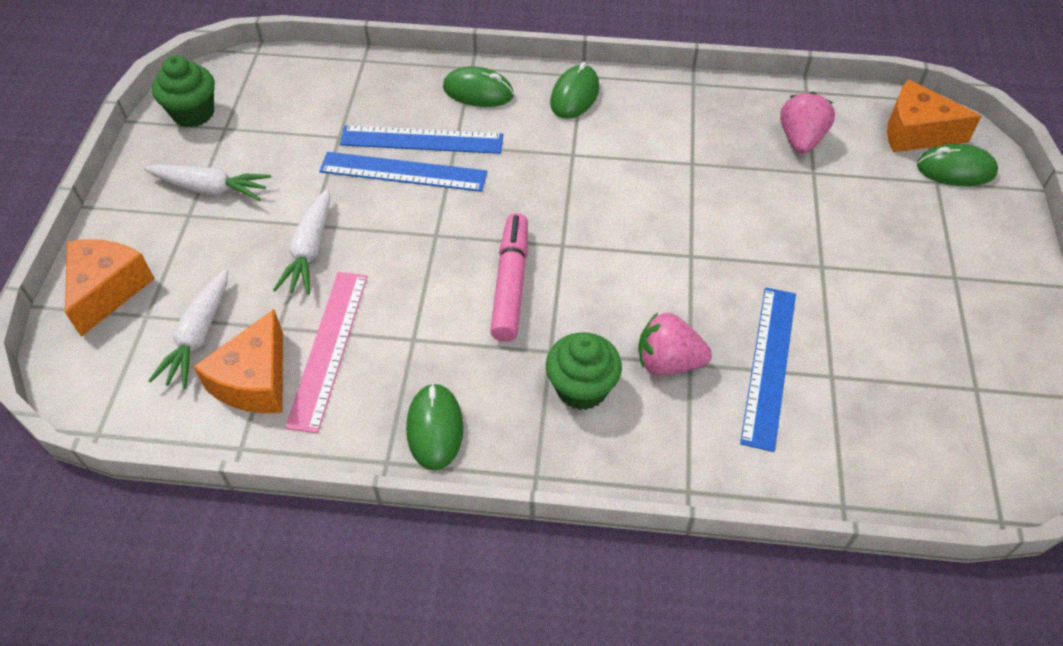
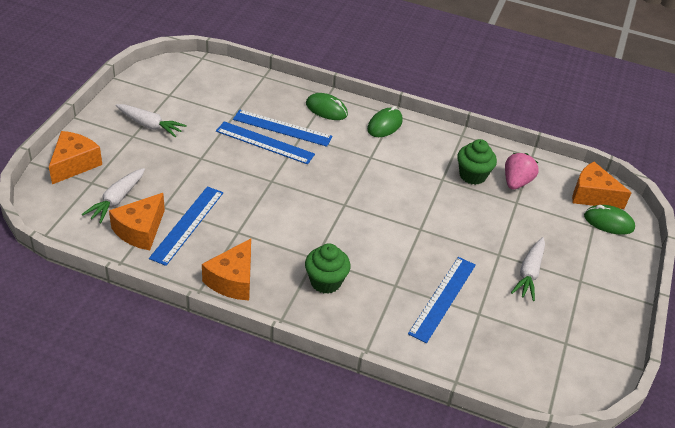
camera: 10 degrees right, 10 degrees down
green cupcake [152,56,215,127] -> green cupcake moved to [457,139,497,185]
white carrot [273,189,330,295] -> white carrot moved to [511,237,545,301]
pink ruler [285,272,368,433] -> blue ruler [149,186,223,266]
green mouse [406,383,464,471] -> orange cheese [202,239,251,300]
pink marker [490,213,528,342] -> none
pink strawberry [639,312,712,375] -> none

